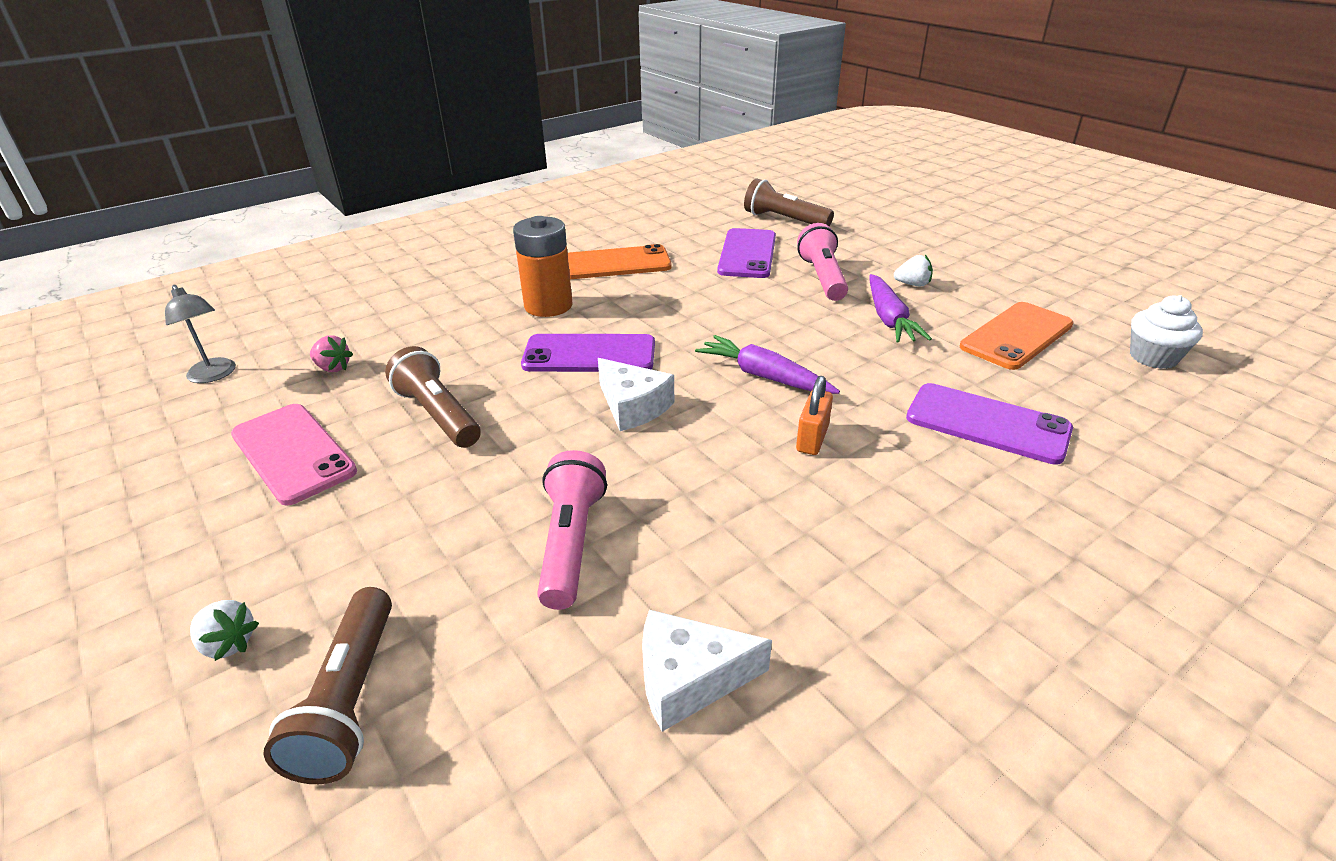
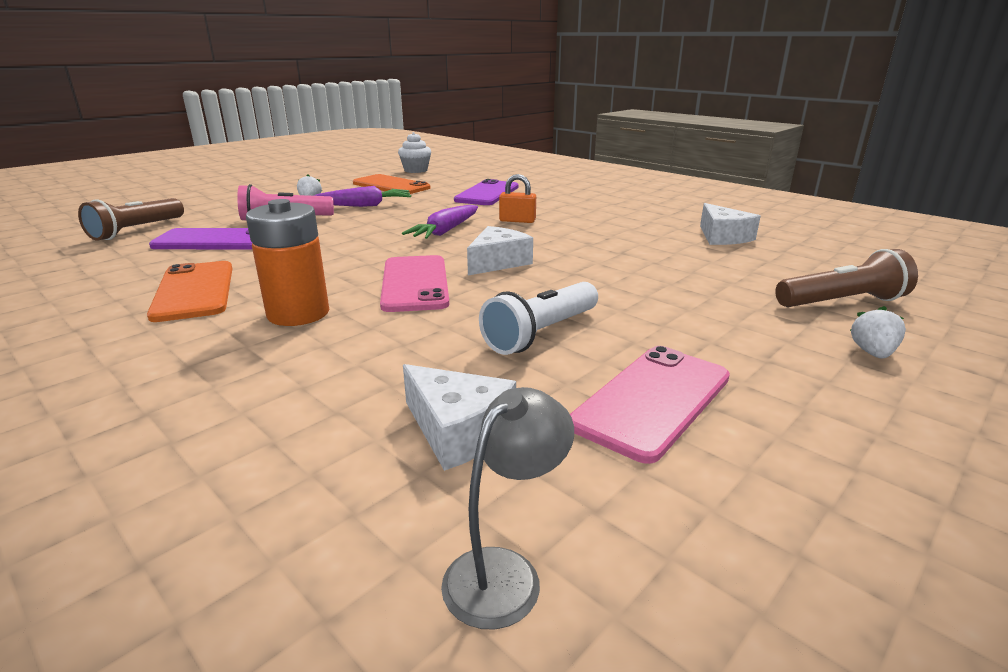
camera: 100 degrees left, 10 degrees down
pink strawberry [310,335,353,372] -> white cheese [403,364,516,471]
brown flashlight [385,346,481,448] -> white flashlight [479,282,598,355]
purple phone [521,334,655,372] -> pink phone [380,255,449,312]
pink flashlight [537,450,607,610] -> none

